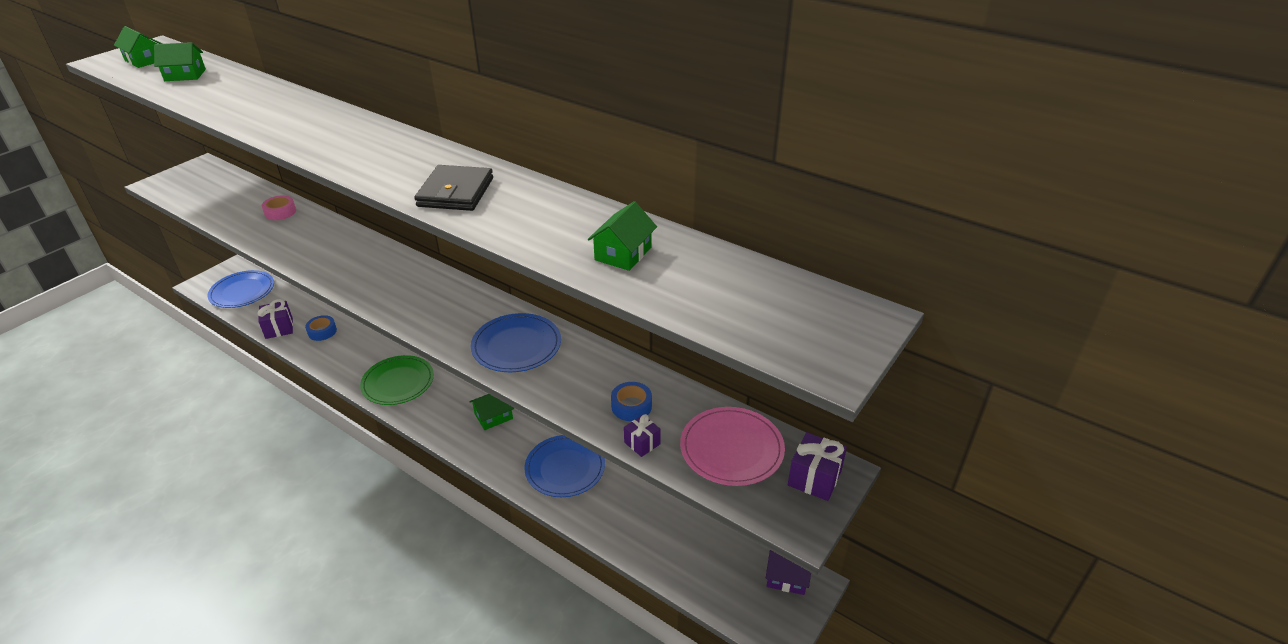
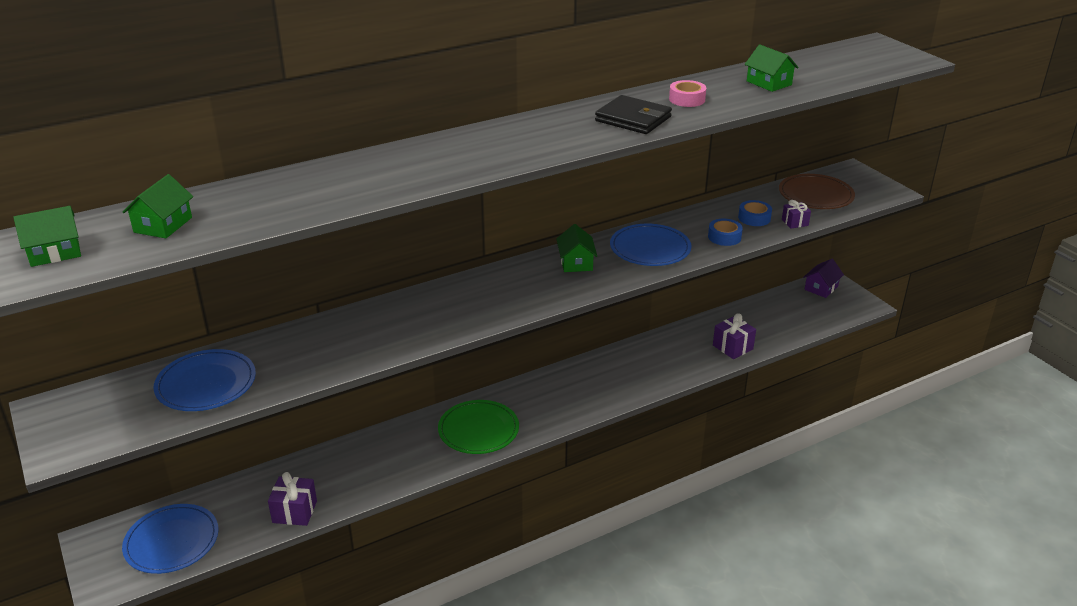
camera: 65 degrees left, 5 degrees down
pink tape [262,195,296,220] -> pink tape moved to [669,80,706,107]
blue tape [305,315,337,341] -> blue tape moved to [708,219,743,246]
green house [470,394,514,430] -> green house moved to [557,224,597,272]
blue plate [524,435,605,497] -> blue plate moved to [154,349,256,411]
pink plate [680,407,785,486] -> brown plate [779,174,855,209]
purple gift [788,432,847,501] -> purple gift moved to [713,313,756,359]

